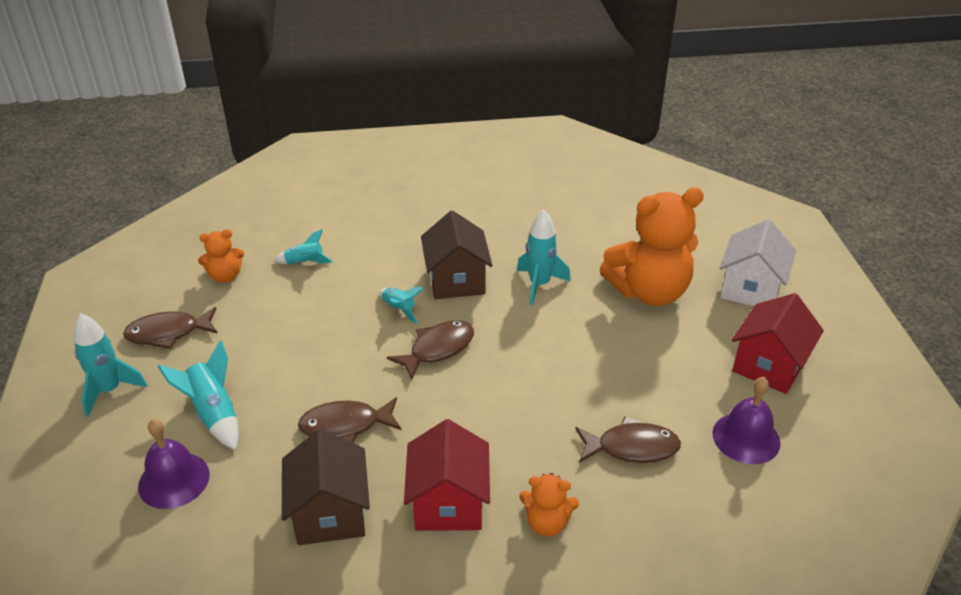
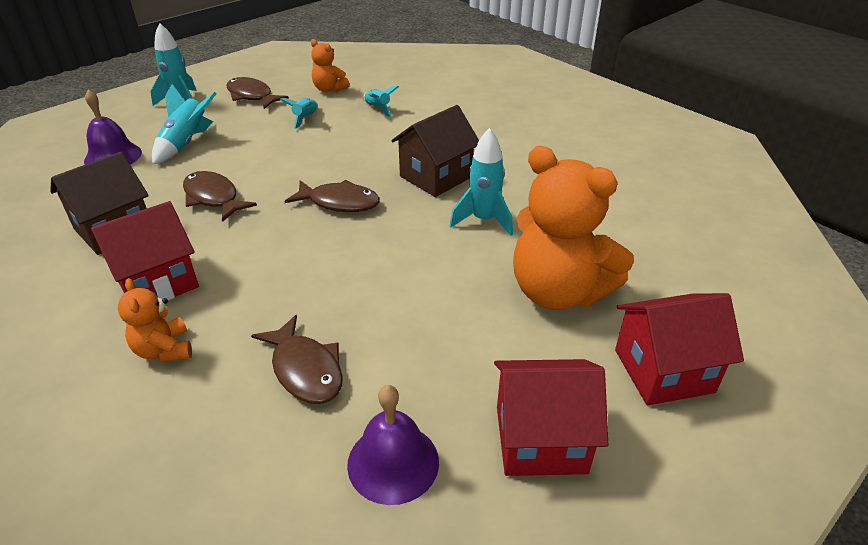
camera: 55 degrees right, 0 degrees up
turquoise rocket [380,286,425,324] -> turquoise rocket moved to [279,98,318,129]
white house [720,219,796,307] -> red house [615,293,744,405]

